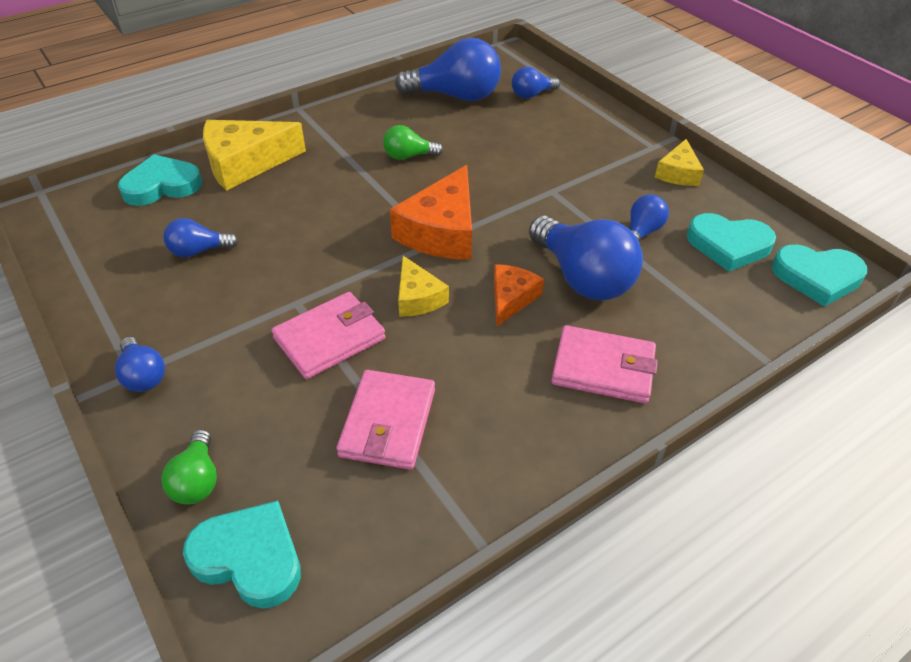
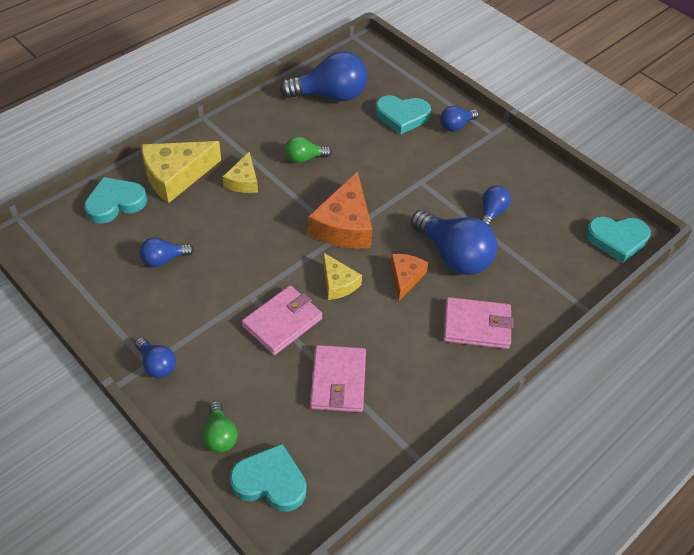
camera: 10 degrees left, 5 degrees up
blue light bulb [512,67,560,99] -> blue light bulb moved to [440,106,479,132]
yellow cheese [655,139,704,186] -> yellow cheese moved to [223,152,258,193]
turquoise heart [687,213,776,272] -> turquoise heart moved to [375,95,431,135]

